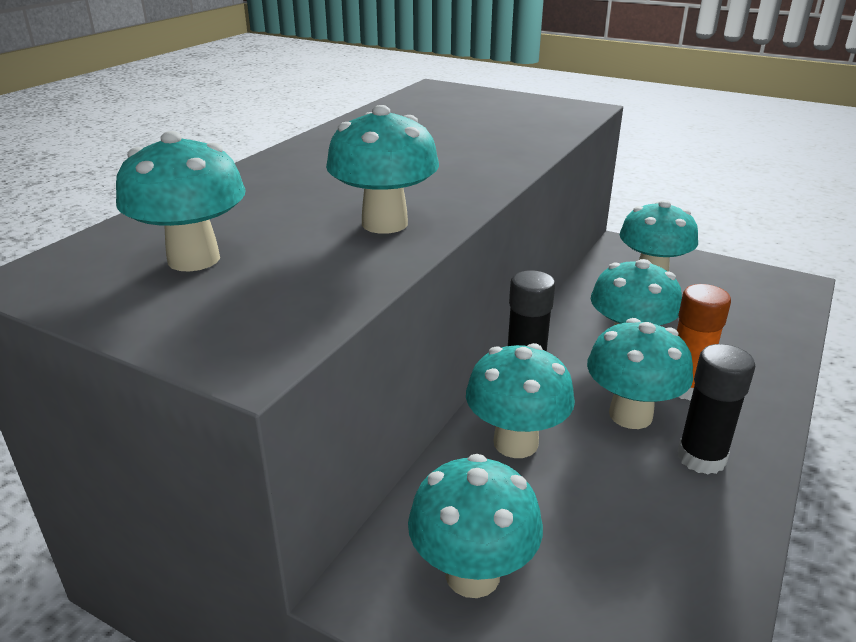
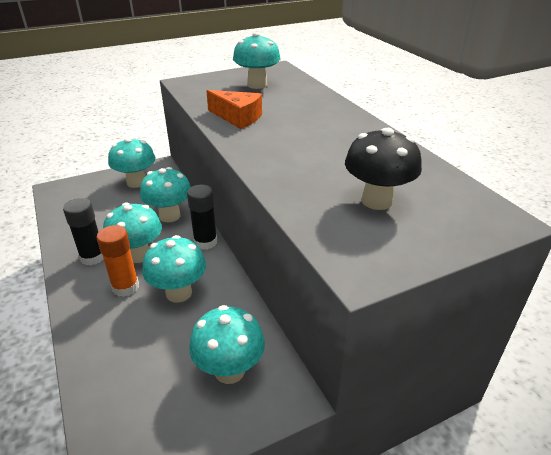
camera: 125 degrees right, 5 degrees up
turquoise mushroom [326,105,439,234] -> orange cheese [206,90,262,129]
none -> black mushroom [345,128,422,210]

